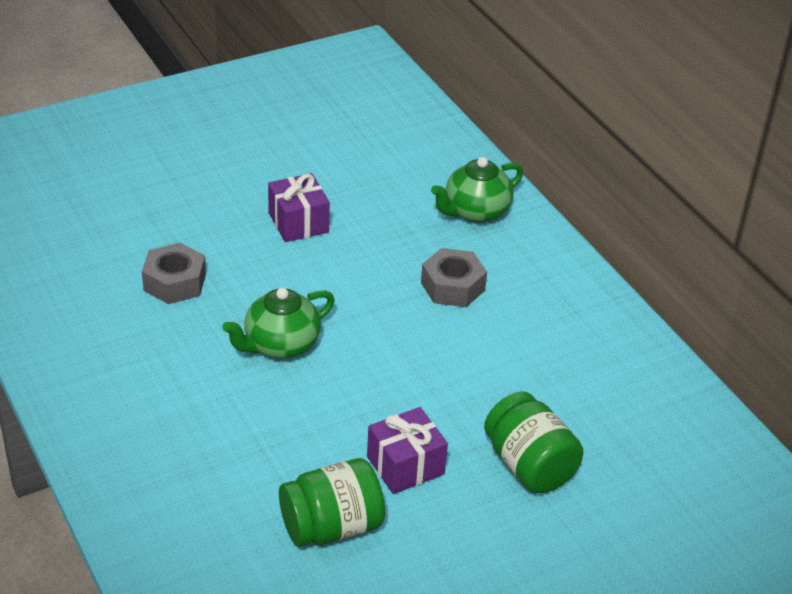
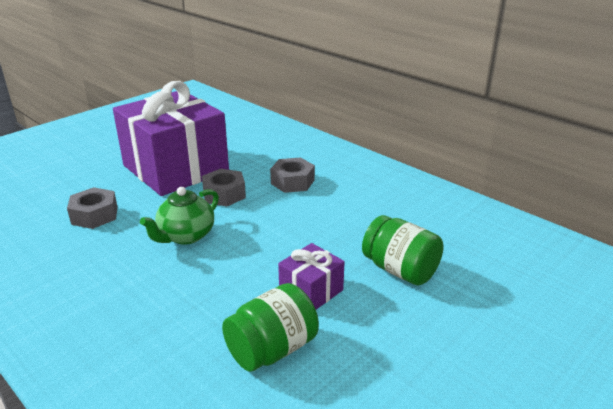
camera: 15 degrees left, 10 degrees down
purple gift [268,173,330,242] -> purple gift [113,81,229,196], size x2.35
green teapot [431,157,524,223] -> none
none -> grey nut [202,169,246,206]

